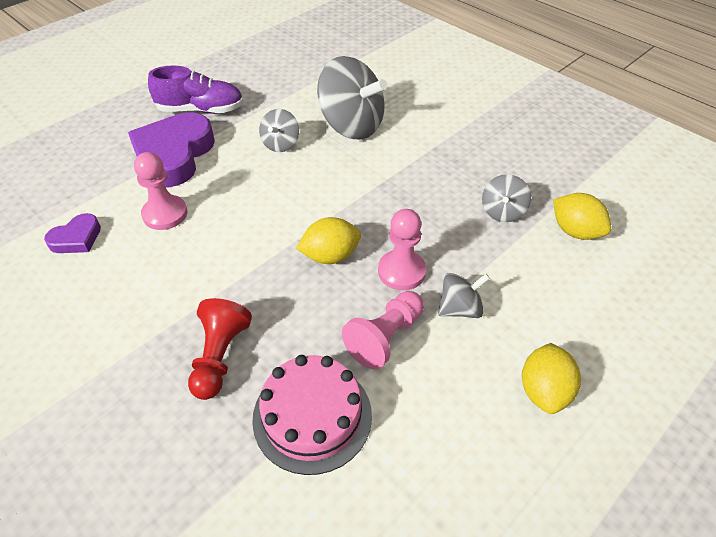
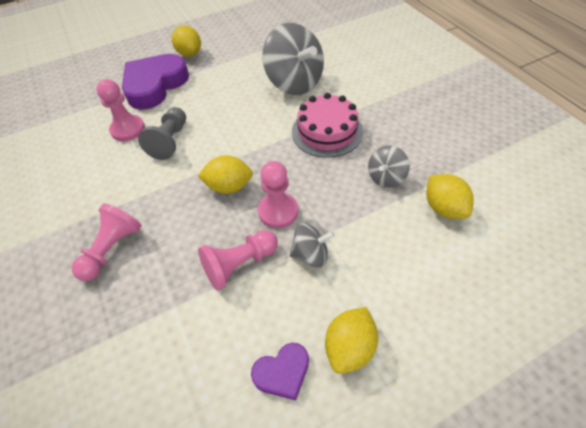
camera: 20 degrees right, 5 degrees up
purple heart [44,213,101,253] -> purple heart moved to [251,343,309,400]
purple shoe [148,65,244,114] -> yellow lemon [172,25,201,57]
red pawn [188,298,252,400] -> pink pawn [72,203,142,281]
pink cake [252,355,372,475] -> pink cake moved to [292,93,363,158]
grey spinning top [259,109,299,152] -> none
none -> grey pawn [138,107,186,160]

